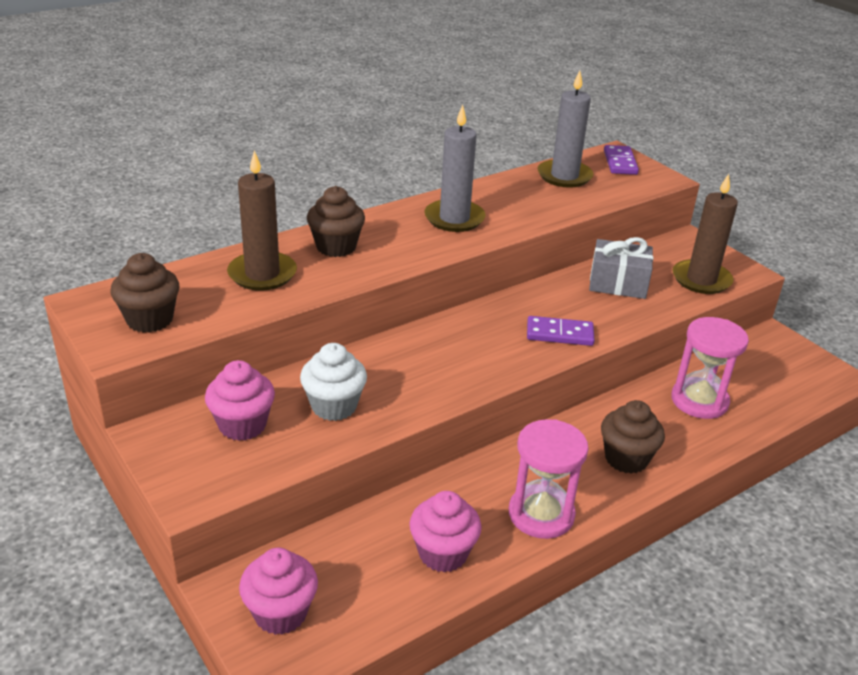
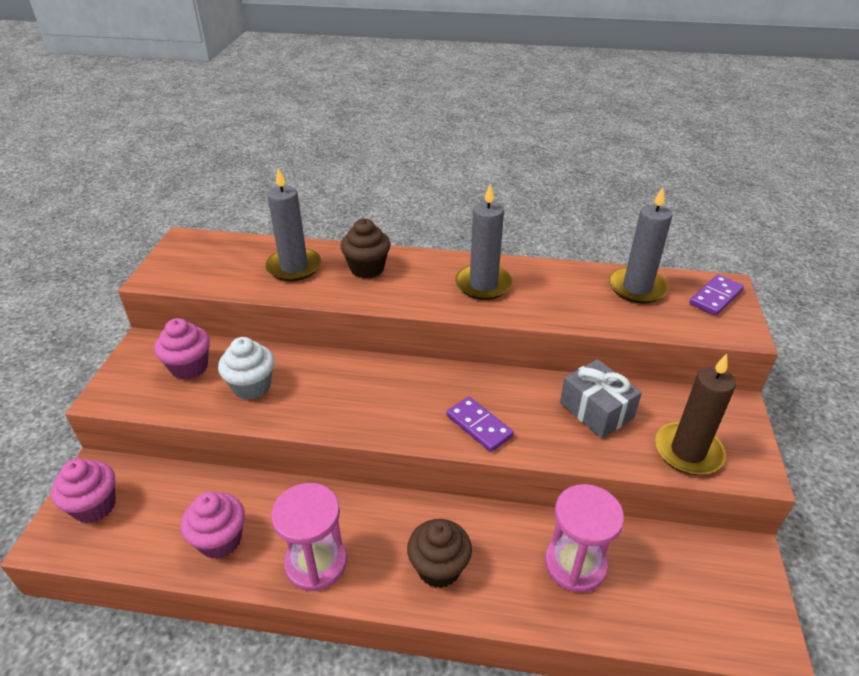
camera: 45 degrees right, 5 degrees up
brown cupcake [110,253,179,333] -> none
brown candle [227,151,297,291] -> grey candle [265,168,321,281]

